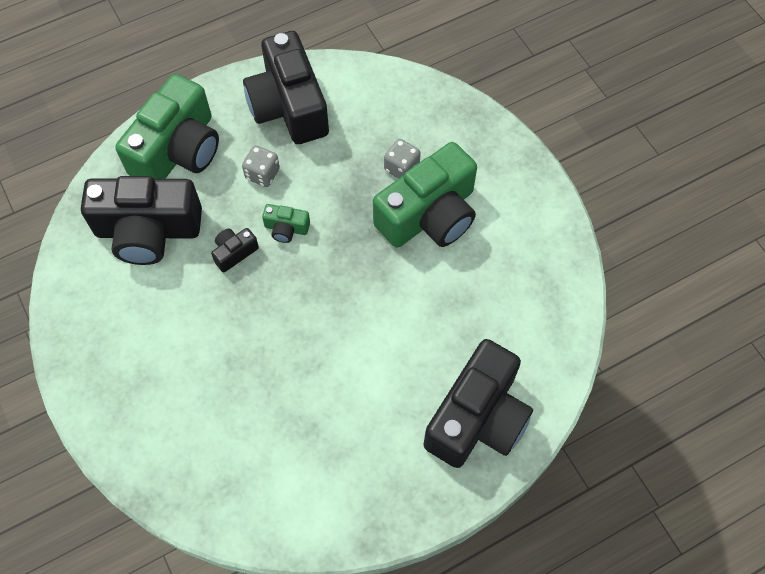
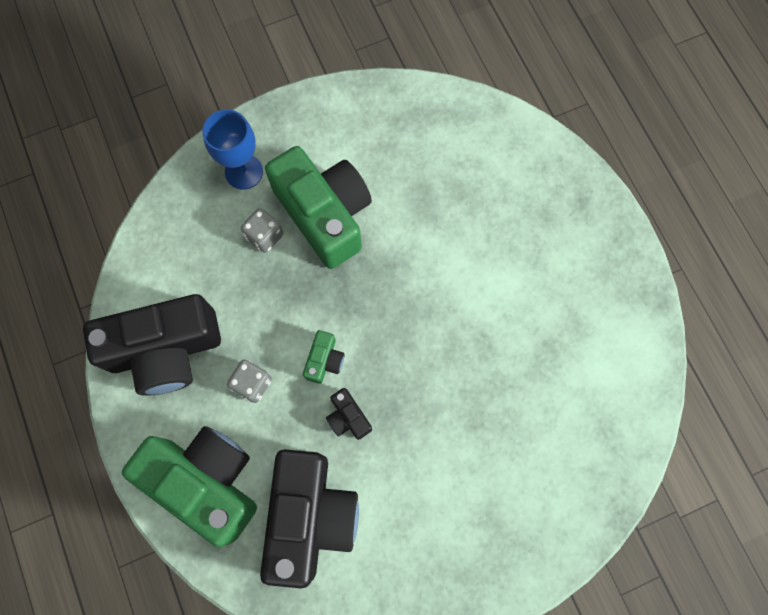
camera: 85 degrees left, 10 degrees up
black camera [423,339,533,468] -> none
none -> blue goblet [202,109,263,190]

